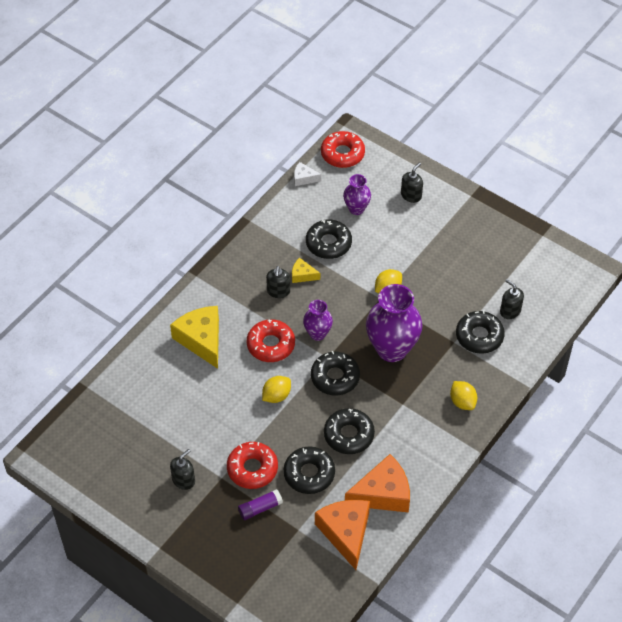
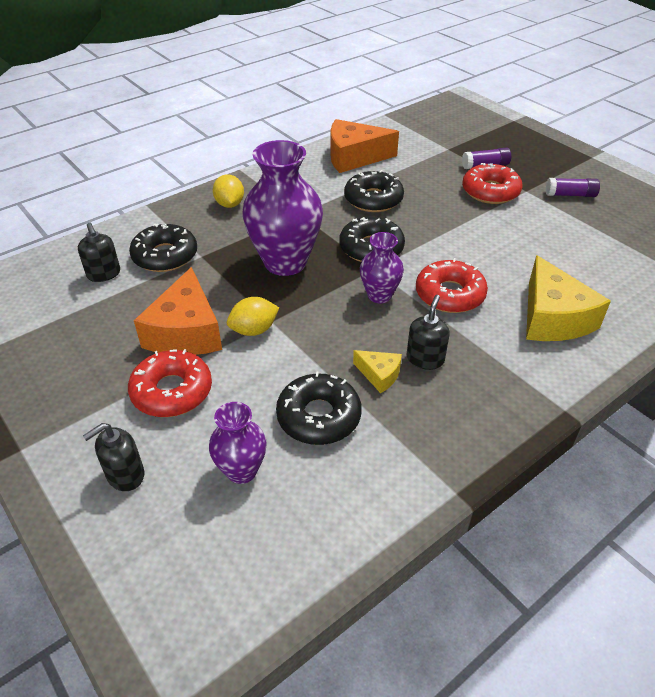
camera: 165 degrees left, 10 degrees down
black soap dispenser [170,449,195,490] -> purple glue stick [546,178,600,197]
yellow lemon [262,376,291,403] -> none
black donut [284,447,335,494] -> none
white cheese [294,162,321,186] -> none
orange cheese [315,500,370,570] -> orange cheese moved to [134,267,222,355]
red donut [321,131,365,168] -> red donut moved to [128,349,212,417]

